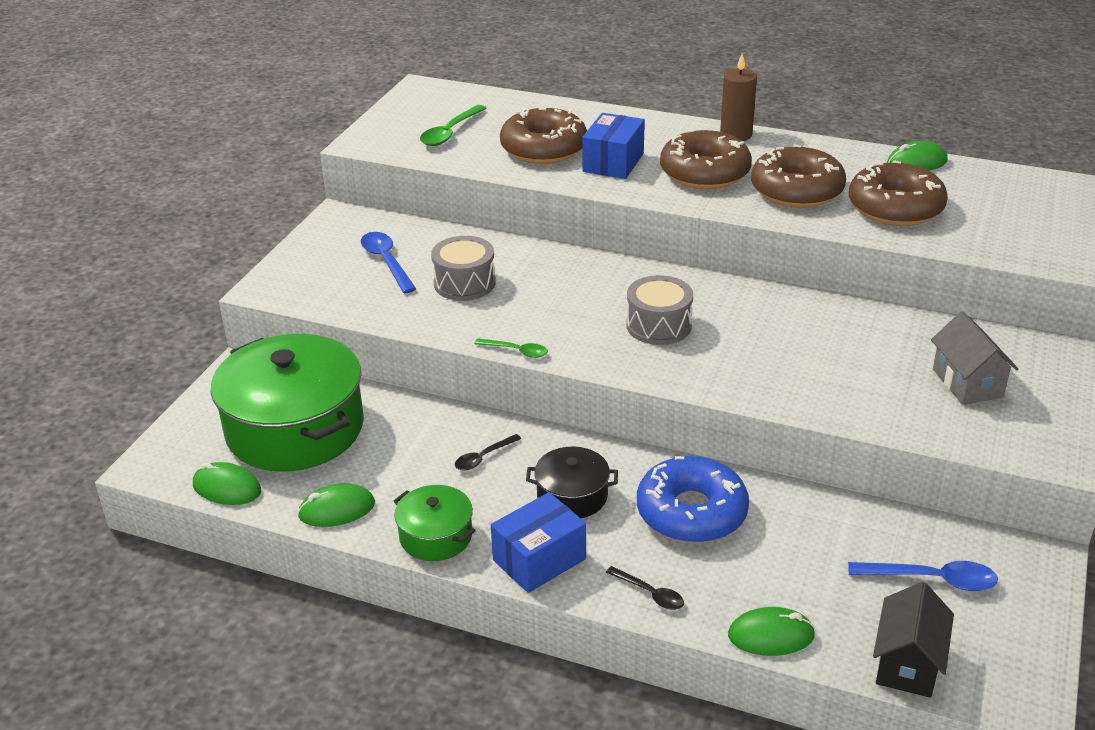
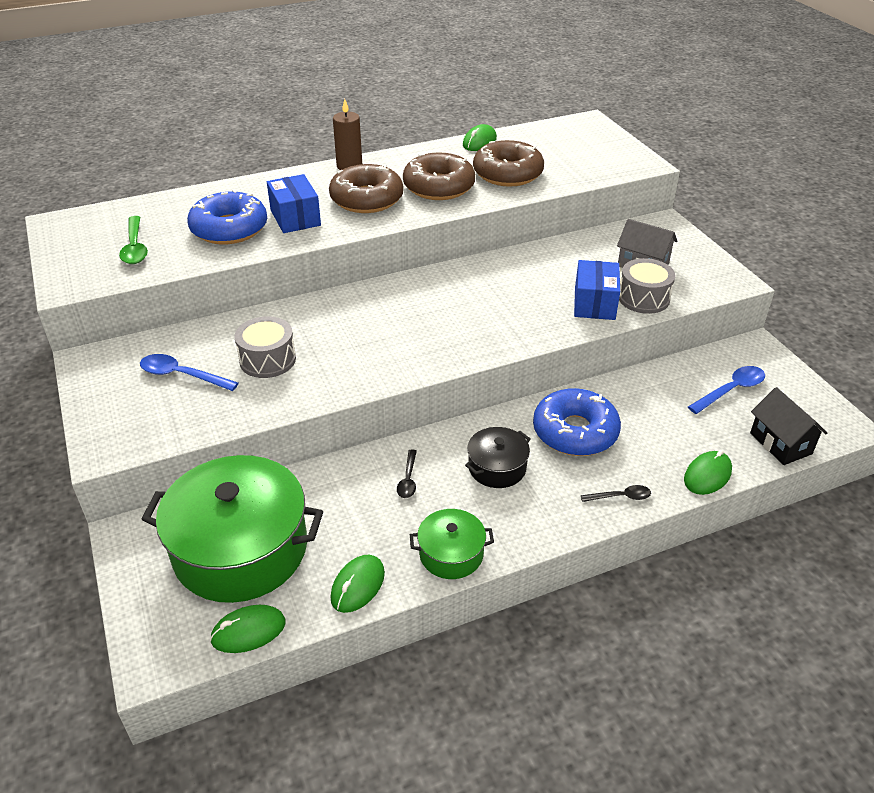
camera: 45 degrees left, 5 degrees up
green spoon [474,338,548,358] -> none
blue box [491,492,586,593] -> blue box moved to [574,260,620,320]
brown donut [500,107,587,164] -> blue donut [187,189,267,244]
grey drum [626,275,693,345] -> grey drum moved to [619,258,676,314]

